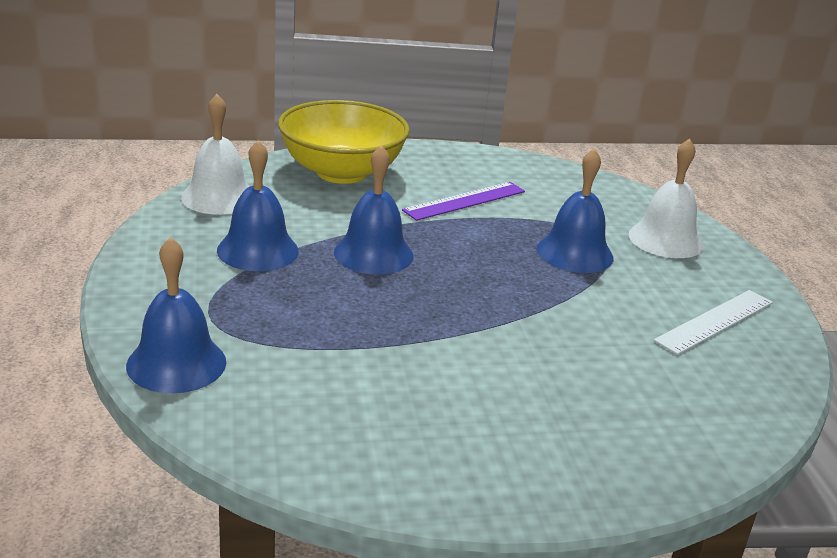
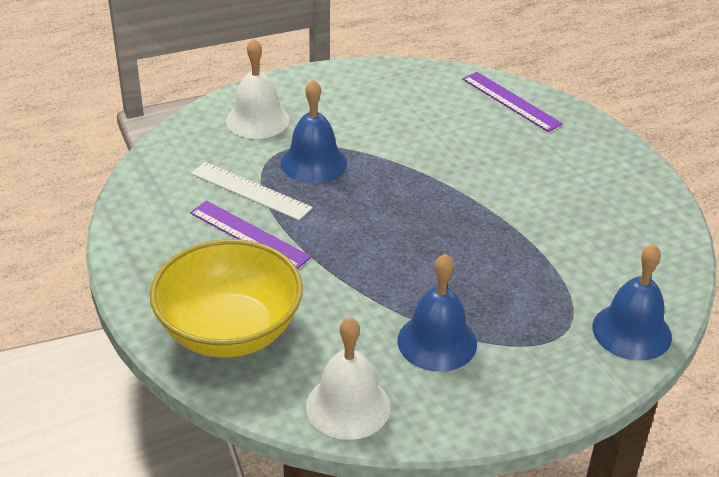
camera: 105 degrees left, 10 degrees up
blue bell [334,145,413,274] -> none
white ruler [654,290,773,355] -> white ruler moved to [191,162,313,220]
none -> purple ruler [462,72,563,132]

